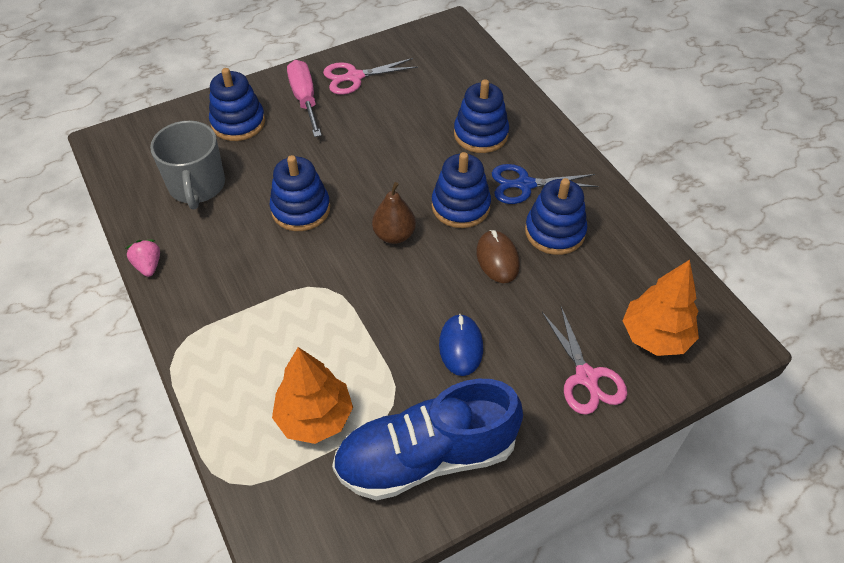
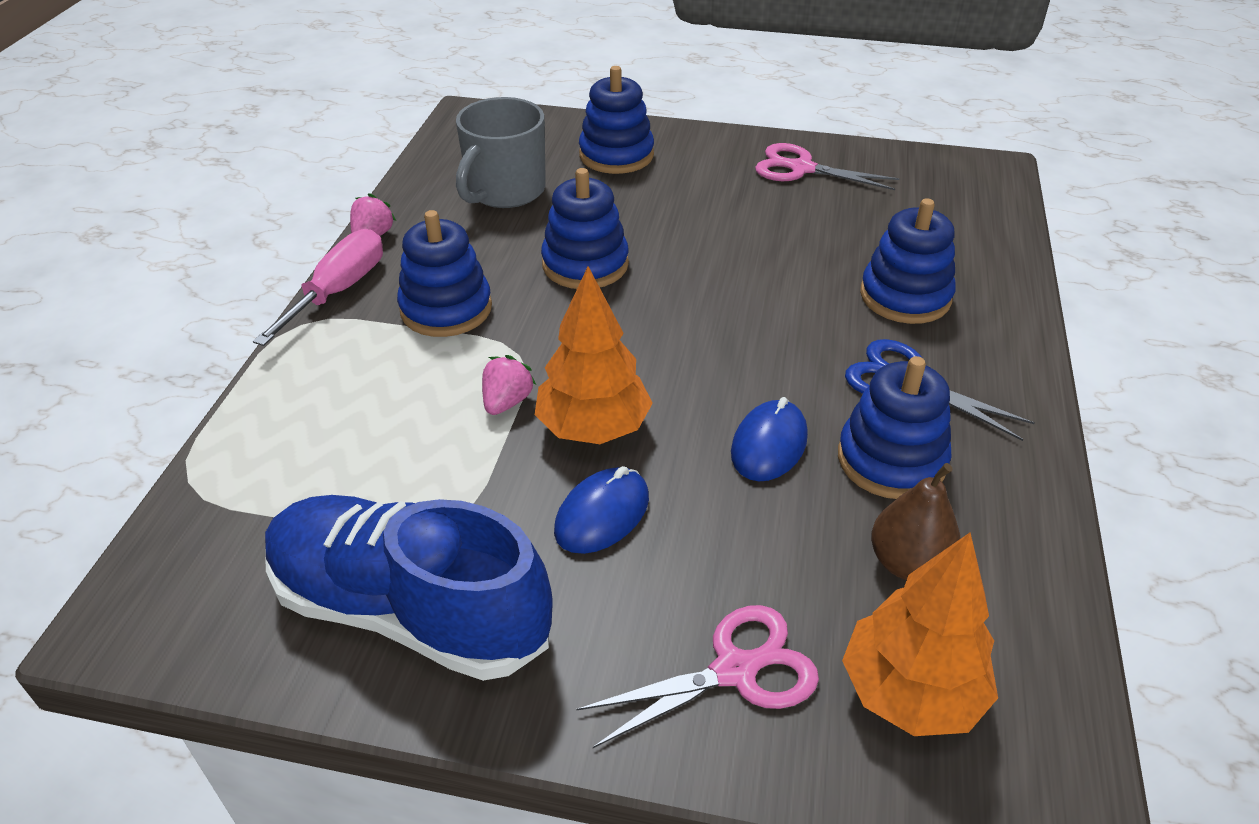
camera: 40 degrees right, 10 degrees down
orange tree [272,347,353,444] -> orange tree moved to [535,266,653,444]
pink screwdriver [287,60,322,137] -> pink screwdriver moved to [253,229,383,346]
brown pear [372,182,416,244] -> brown pear moved to [871,463,961,580]
blue stacking toy [432,152,491,228] -> blue stacking toy moved to [397,210,492,337]
brown mouse [476,230,520,283] -> blue mouse [731,397,808,481]
pink scissors [542,306,627,415] -> pink scissors turned 135 degrees counterclockwise [576,605,819,748]
none -> pink strawberry [482,355,536,415]

